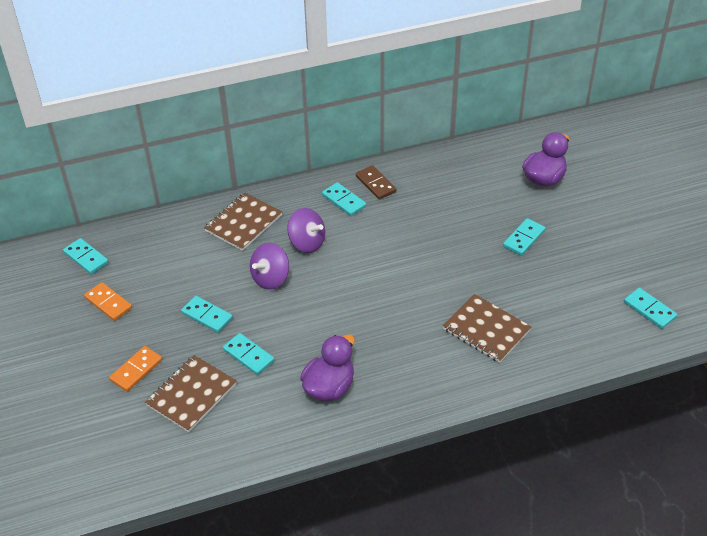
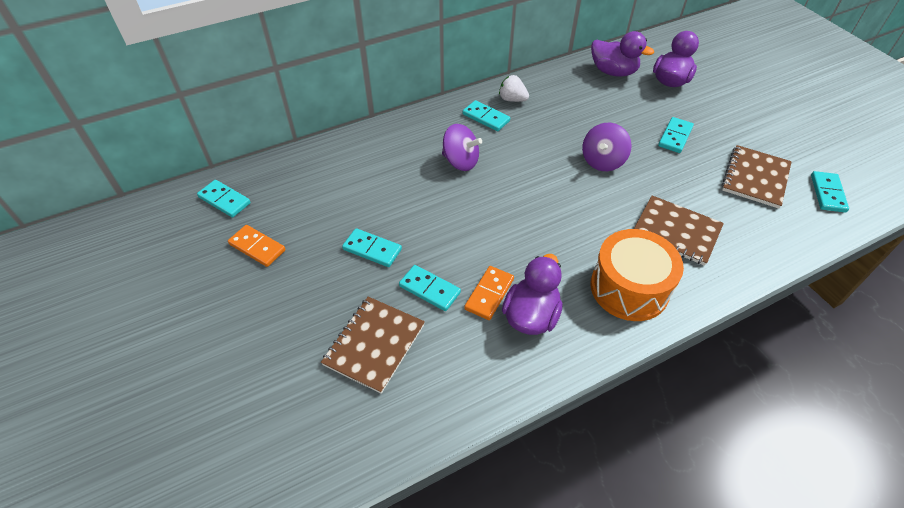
camera: 10 degrees left, 5 degrees up
orange domino [109,346,162,392] -> orange domino moved to [464,266,514,320]
brown notebook [204,192,282,251] -> brown notebook moved to [722,145,792,209]
purple spinning top [250,243,289,289] -> purple spinning top moved to [582,123,632,171]
brown domino [356,165,396,200] -> white strawberry [499,75,529,102]
turquoise domino [624,288,677,329] -> turquoise domino turned 60 degrees clockwise [811,171,849,213]
none -> orange drum [590,229,684,321]
none -> purple duck [591,31,654,77]

